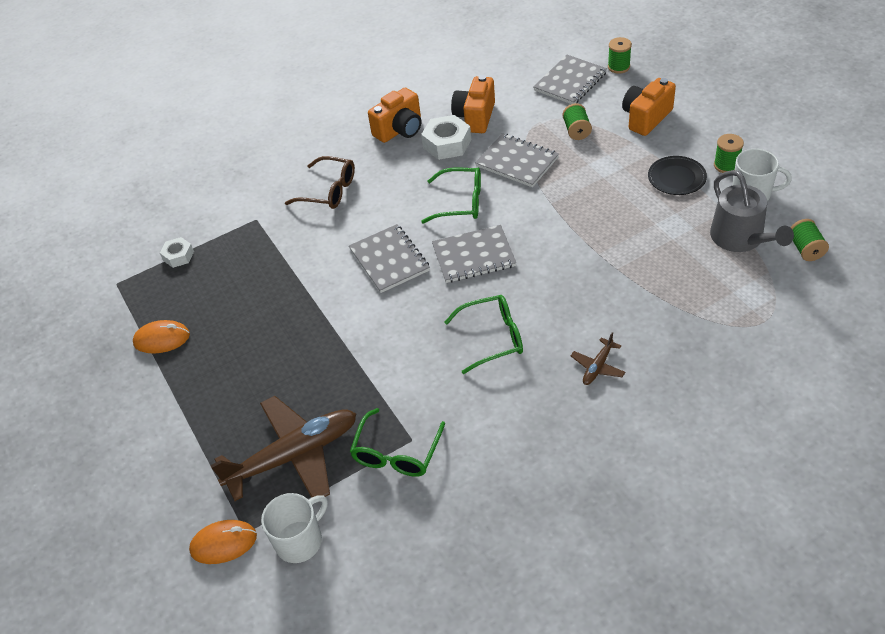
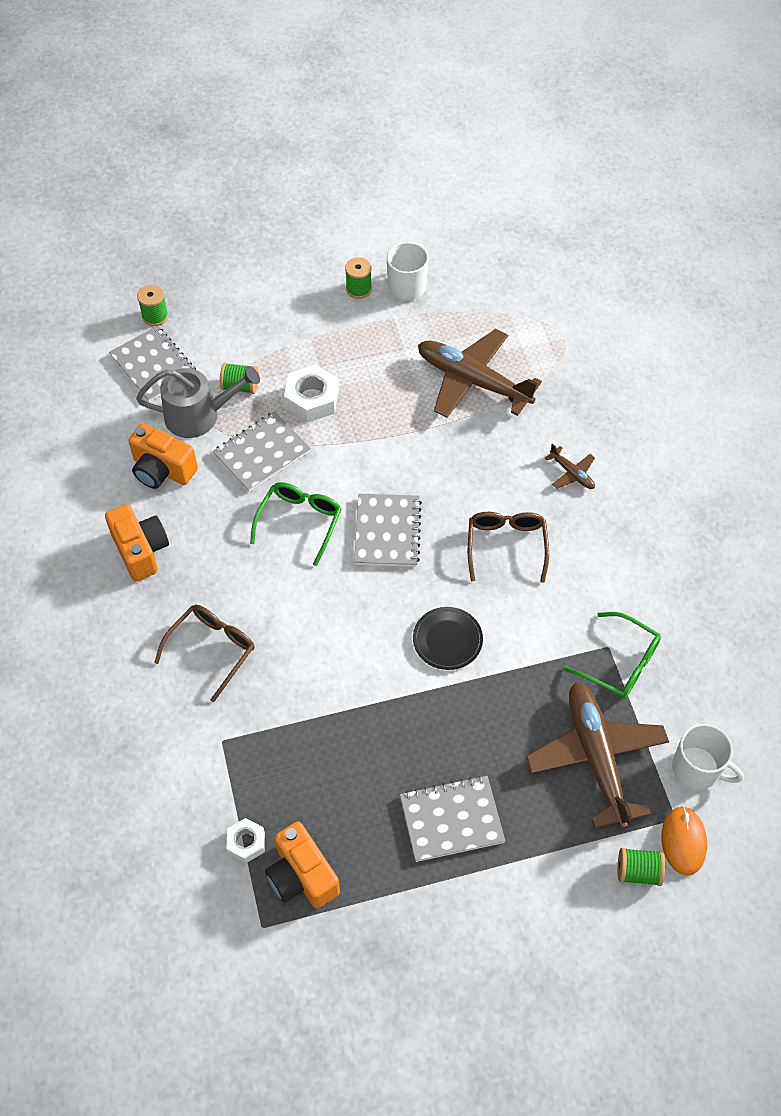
camera: 80 degrees left, 10 degrees up
orange mouse [133,320,190,354] -> none
white mug [261,493,328,563] -> white mug turned 150 degrees clockwise [672,724,744,790]
grey notebook [349,224,430,293] -> grey notebook moved to [400,775,505,862]
white nut [421,115,471,160] -> white nut moved to [284,364,339,423]
green glasses [444,295,523,374] -> brown glasses [468,512,549,583]
orange camera [622,78,676,136] -> orange camera moved to [265,821,340,909]
black plate [648,156,707,195] -> black plate moved to [413,607,483,670]
grey watering can [710,170,794,252] -> grey watering can moved to [136,366,260,438]
green spool [790,219,829,261] -> green spool moved to [618,848,665,886]
none -> brown plane [418,329,542,418]

